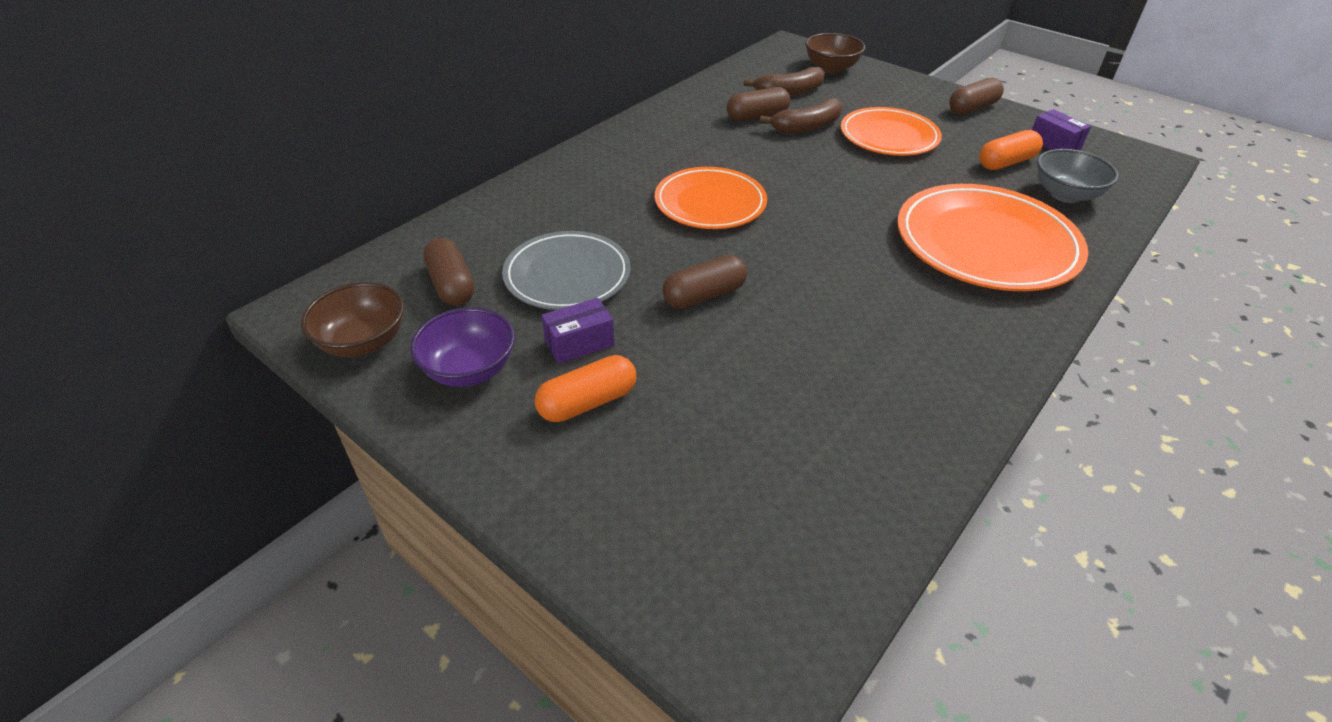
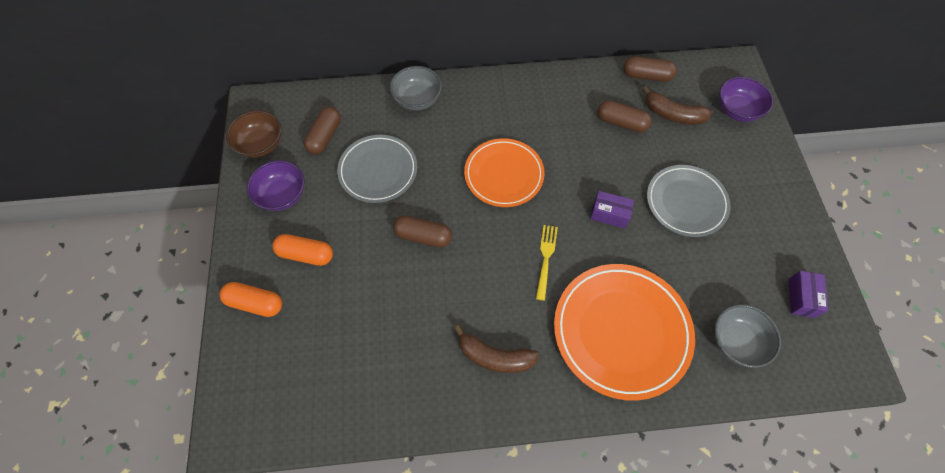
camera: 45 degrees right, 20 degrees up
purple box [542,298,614,364] -> purple box moved to [590,191,634,228]
brown banana [760,98,842,134] -> brown banana moved to [454,325,539,373]
brown bowl [805,33,865,73] -> purple bowl [719,77,773,122]
orange plate [841,107,942,156] -> grey plate [647,165,731,237]
brown capsule [949,78,1004,115] -> brown capsule moved to [624,56,677,82]
orange capsule [979,130,1043,170] -> orange capsule moved to [219,282,282,317]
none -> grey bowl [390,66,442,111]
none -> yellow fork [536,225,558,301]

